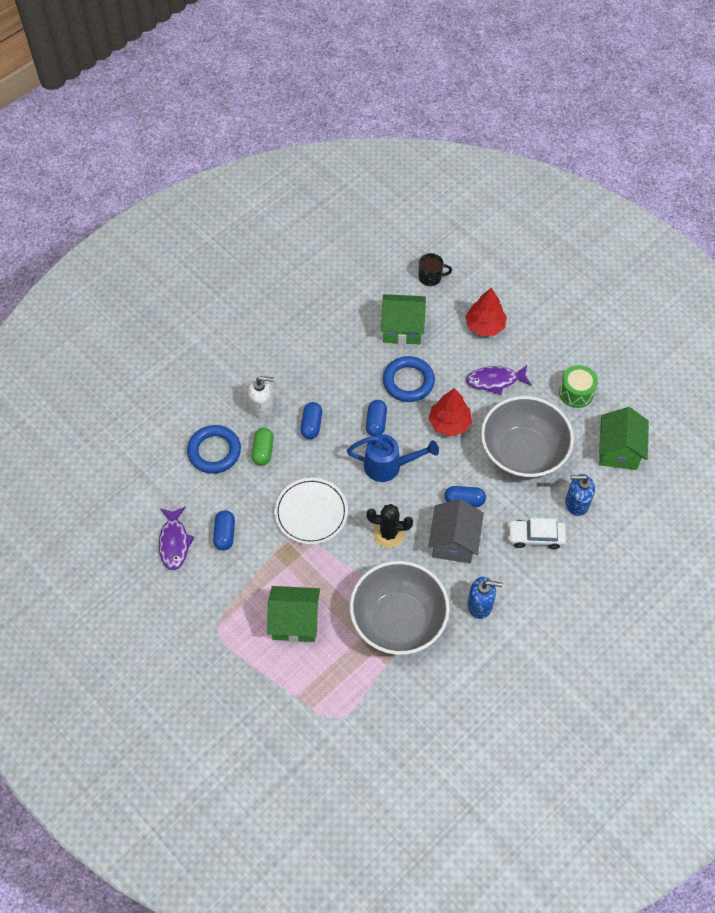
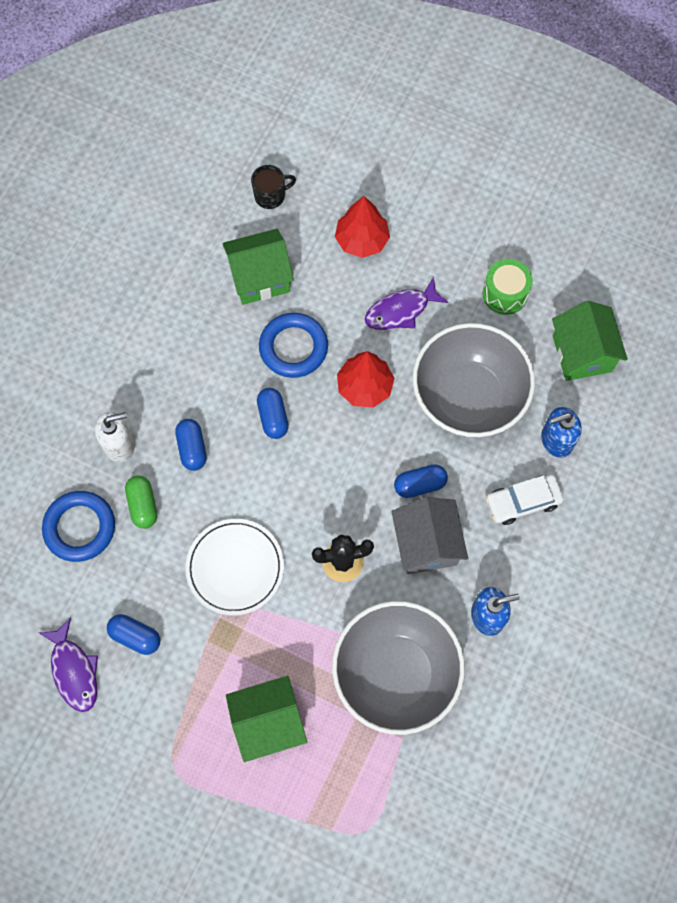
camera: 20 degrees left, 10 degrees up
blue capsule [213,510,235,551] -> blue capsule turned 45 degrees counterclockwise [107,614,160,655]
blue watering can [347,434,439,482] -> none

